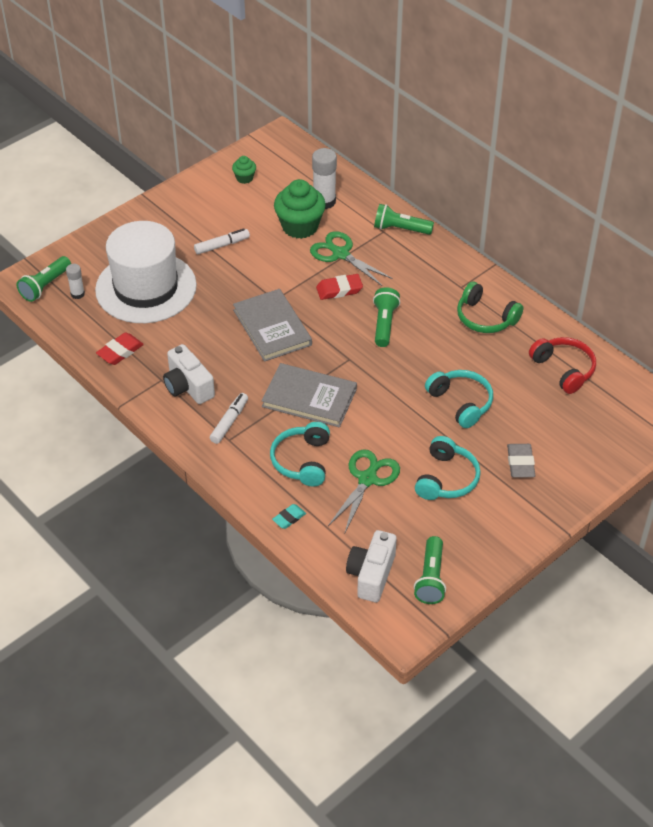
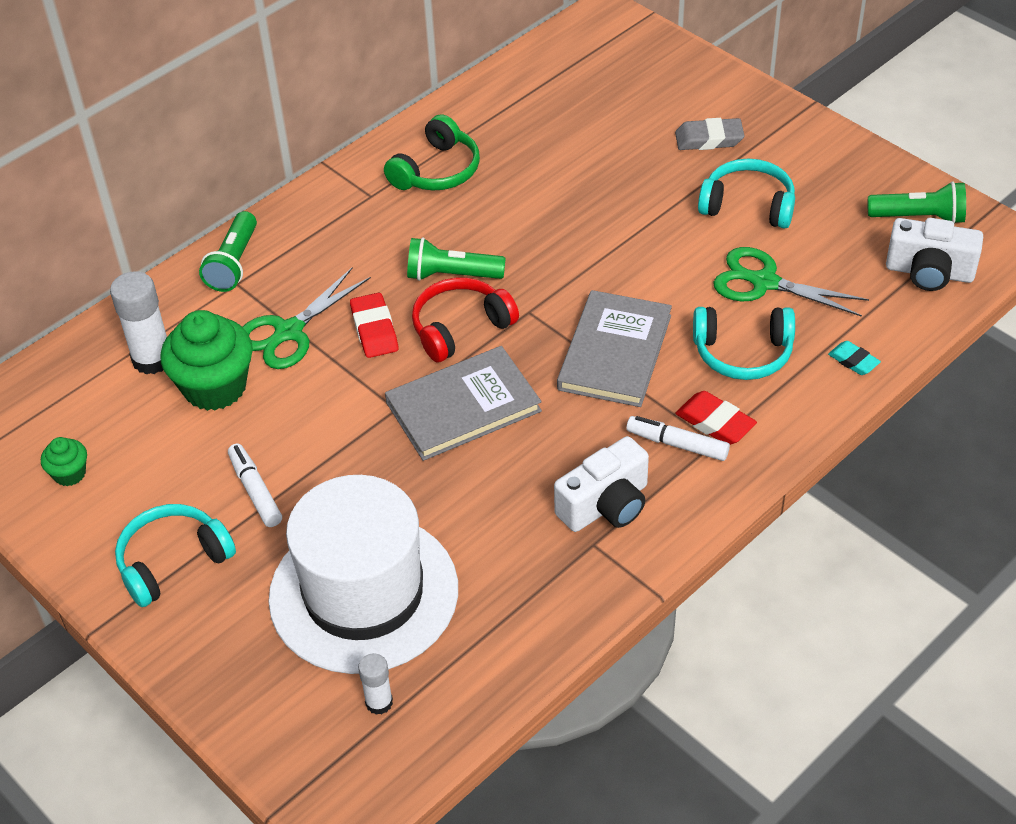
camera: 90 degrees left, 0 degrees up
green flashlight [17,256,71,302] -> none
red eraser [96,332,144,365] -> red eraser moved to [675,391,757,445]
turquoise headphones [425,370,493,428] -> turquoise headphones moved to [115,504,236,607]
red headphones [529,337,596,394] -> red headphones moved to [412,278,519,363]

